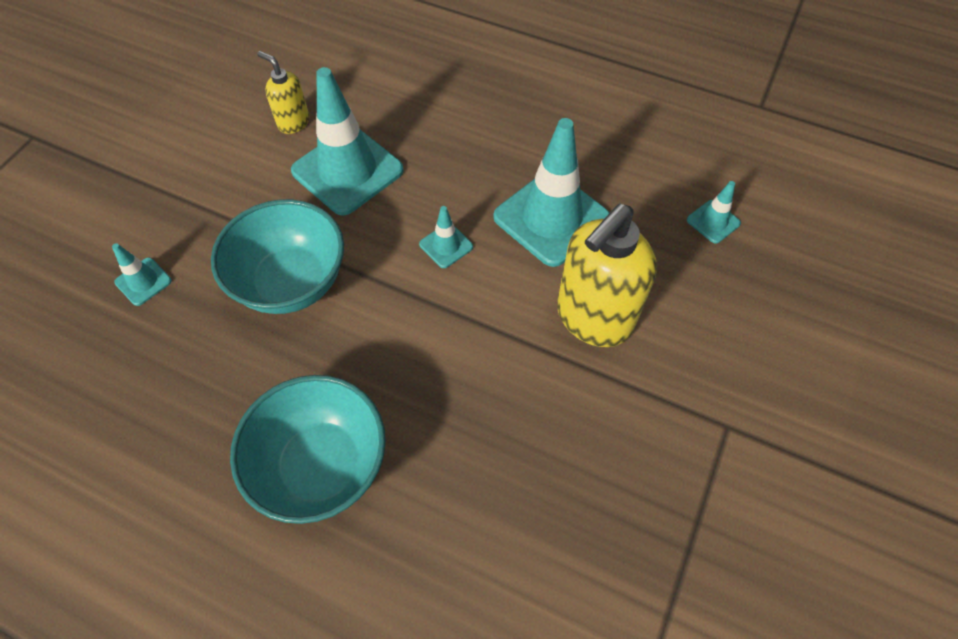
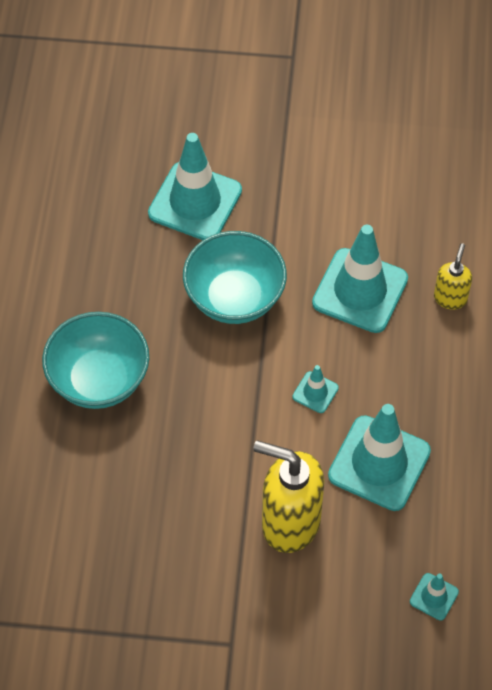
camera: 70 degrees right, 0 degrees up
turquoise traffic cone [112,243,172,306] -> turquoise traffic cone [148,133,242,240], size x2.21
yellow soap dispenser [257,51,309,134] -> yellow soap dispenser moved to [434,243,472,310]

